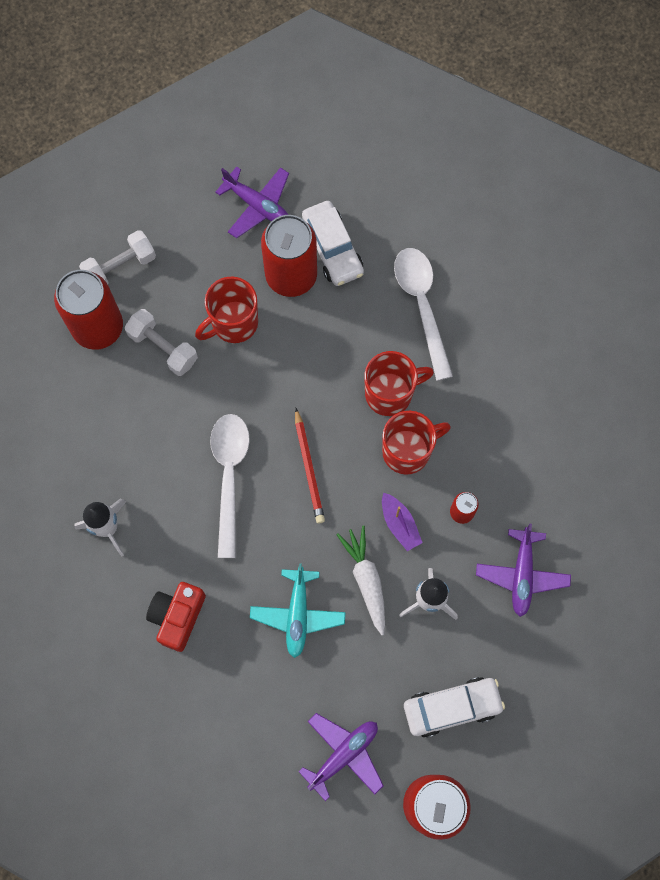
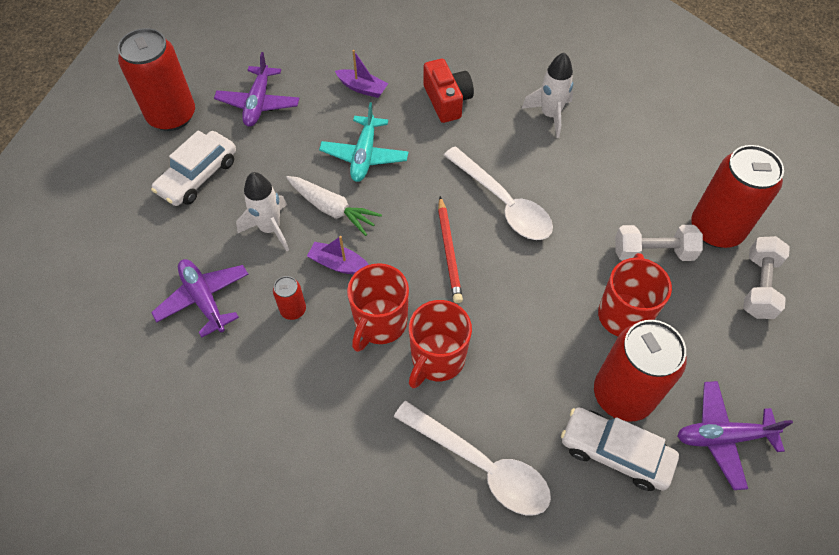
camera: 140 degrees right, 15 degrees down
turquoise plane [250,563,346,658] -> turquoise plane turned 135 degrees counterclockwise [319,102,409,182]
red pencil [295,408,325,524] -> red pencil turned 135 degrees counterclockwise [438,196,463,303]
none -> purple boat [335,50,388,98]

